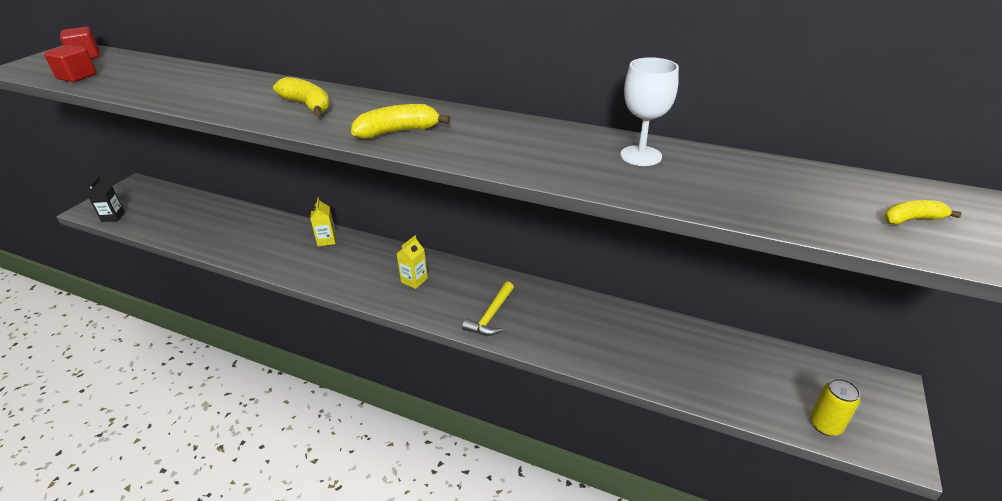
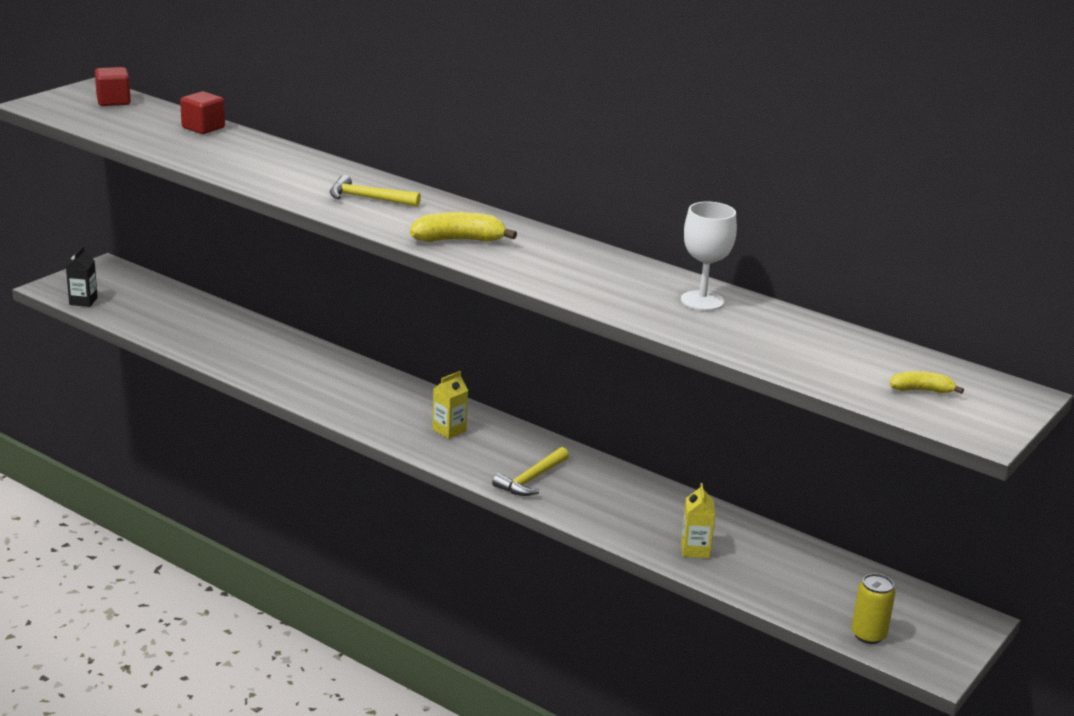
camera: 10 degrees right, 10 degrees down
red cube [44,45,97,82] -> red cube moved to [180,91,225,134]
yellow banana [273,77,330,116] -> yellow hammer [330,175,421,207]
yellow carton [310,197,336,246] -> yellow carton moved to [681,483,715,558]

